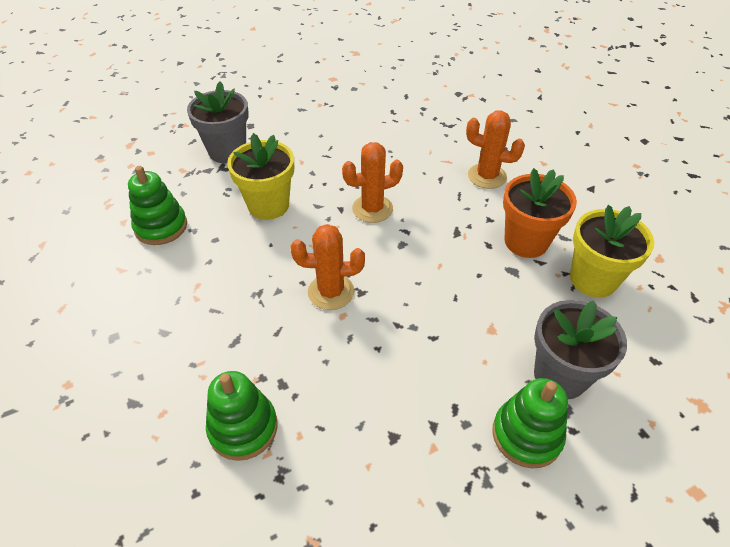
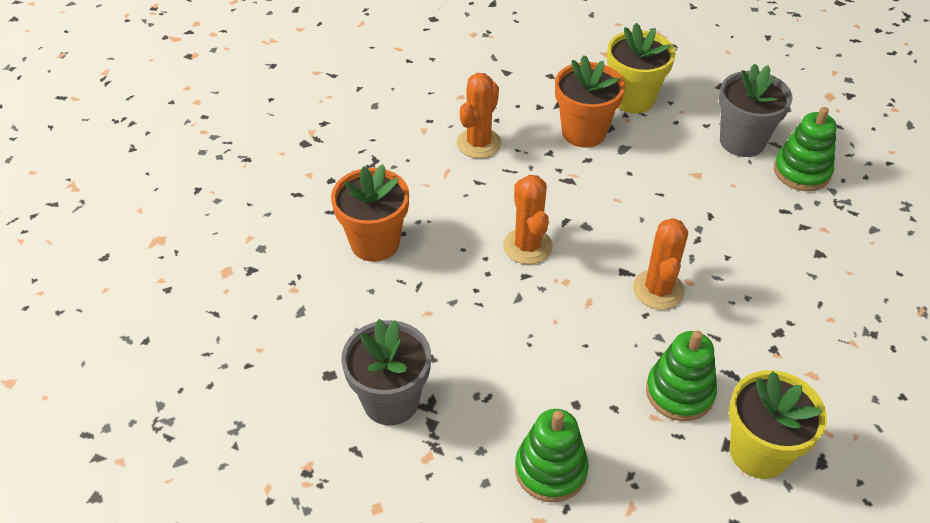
camera: 85 degrees left, 0 degrees up
green stacking toy [206,371,278,461] -> green stacking toy moved to [646,331,717,421]
yellow flower pot [227,133,294,220] -> yellow flower pot moved to [729,370,827,479]
none -> orange flower pot [331,164,409,262]

